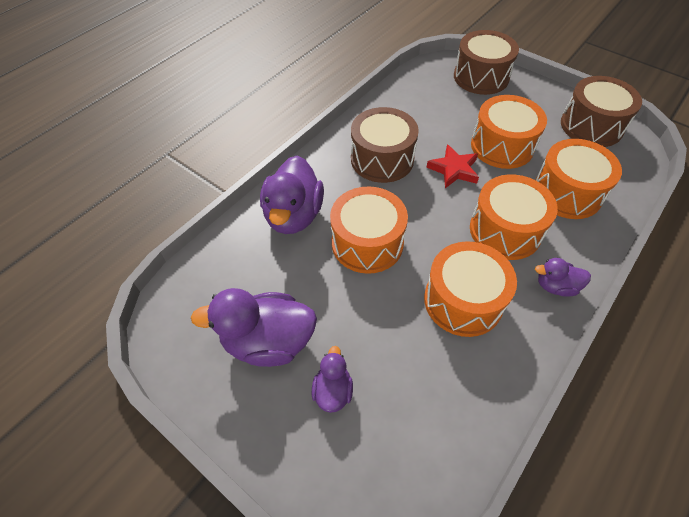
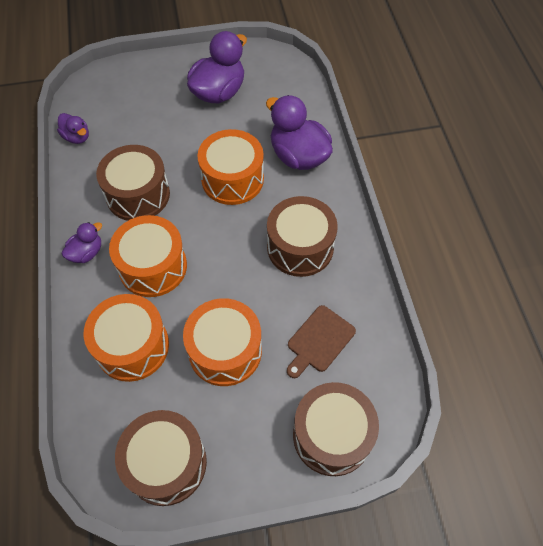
camera: 130 degrees right, 5 degrees up
purple duck [312,346,353,413] -> purple duck moved to [57,113,89,144]
orange drum [424,241,517,337] -> brown drum [96,145,170,221]
red star [426,144,479,188] -> none
none -> brown cutting board [287,305,356,378]

